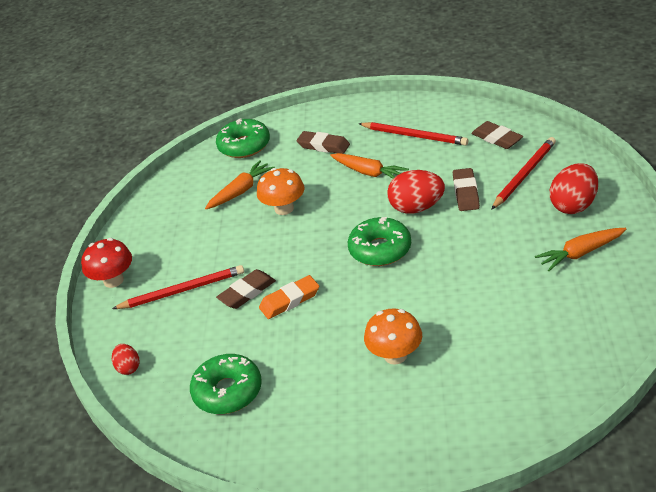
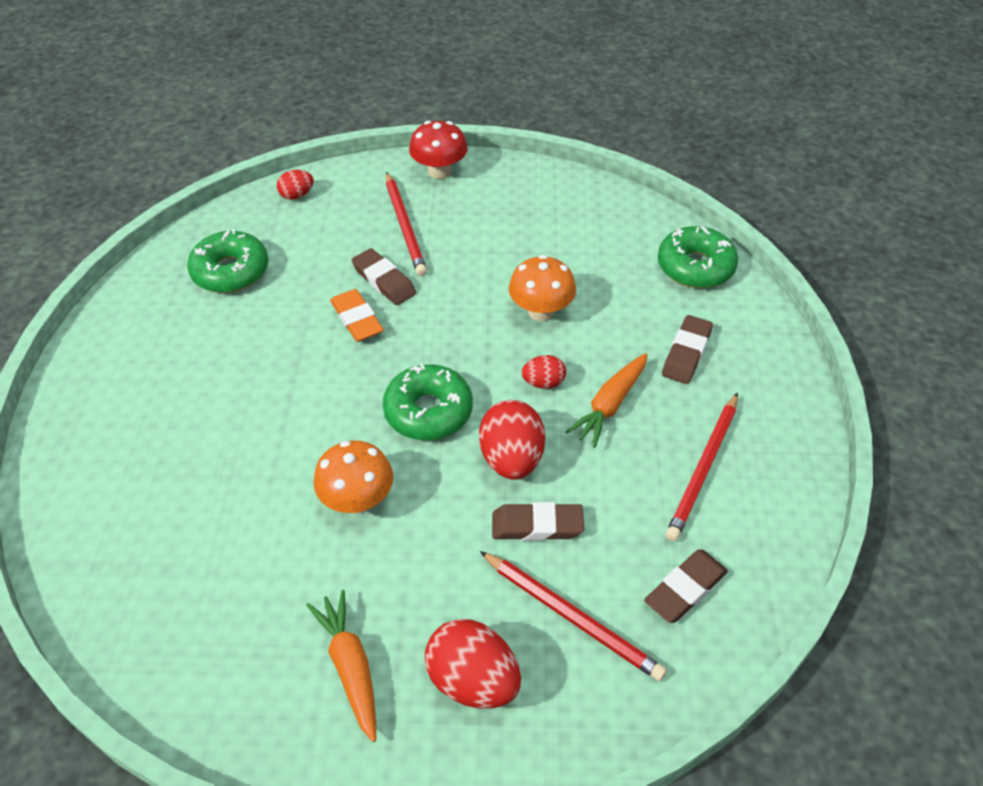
camera: 85 degrees right, 10 degrees up
orange carrot [205,160,275,209] -> none
orange mushroom [364,308,422,365] -> orange mushroom moved to [314,441,393,514]
none -> red egg [522,355,566,389]

